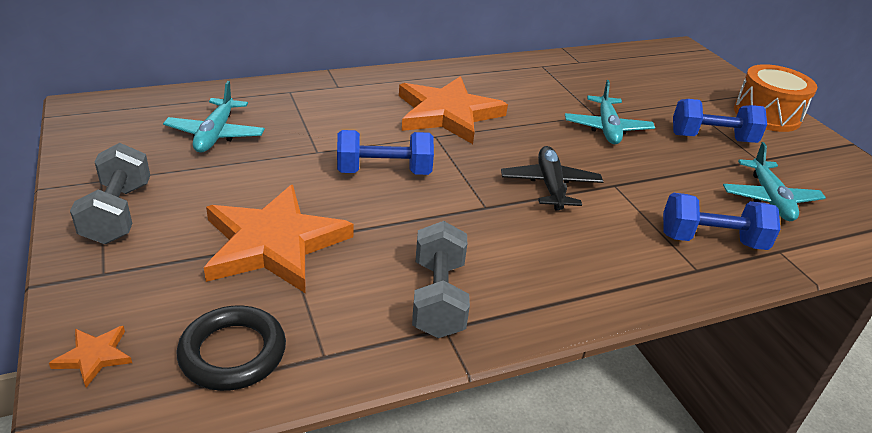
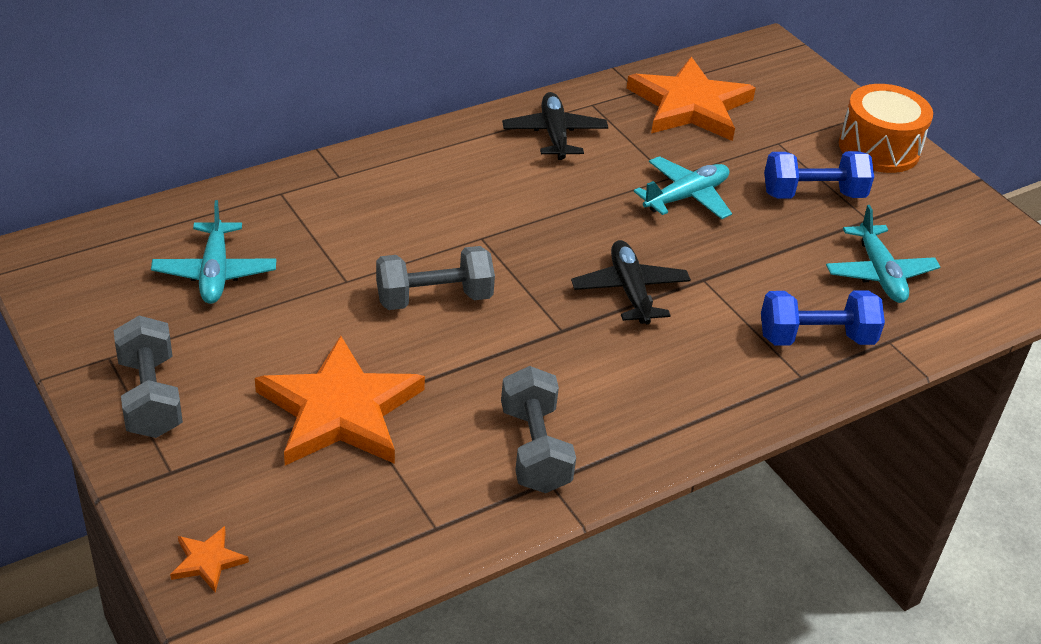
camera: 10 degrees left, 5 degrees up
black ring [177,306,286,391] -> none
blue dumbbell [337,130,434,175] -> grey dumbbell [376,246,495,310]
orange star [399,76,508,144] -> orange star moved to [627,57,756,141]
turquoise plane [565,80,655,144] -> turquoise plane turned 120 degrees counterclockwise [634,156,732,219]
none -> black plane [502,92,608,160]

